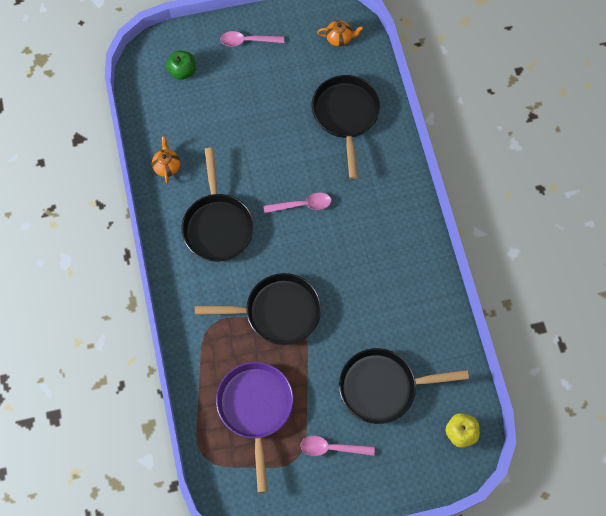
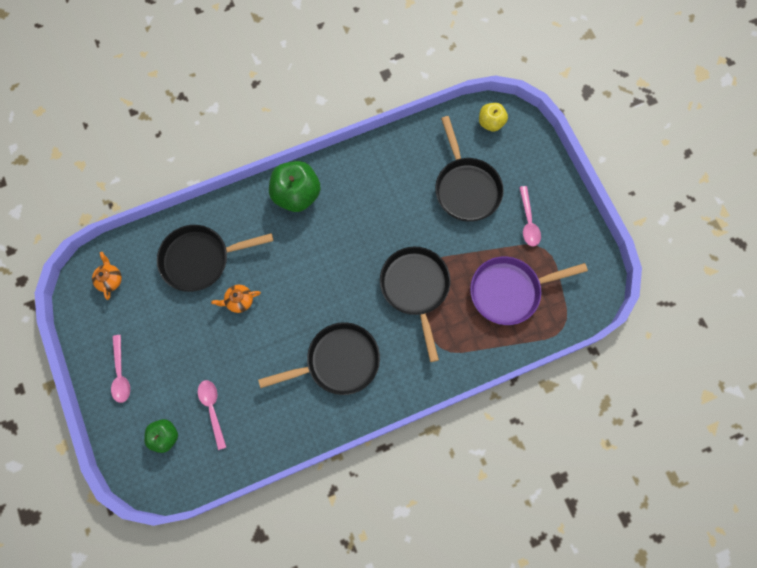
camera: 100 degrees left, 5 degrees up
orange teapot [152,136,180,184] -> orange teapot moved to [211,285,261,313]
pink spoon [263,193,331,213] -> pink spoon moved to [198,380,226,450]
none -> green apple [269,161,321,212]

